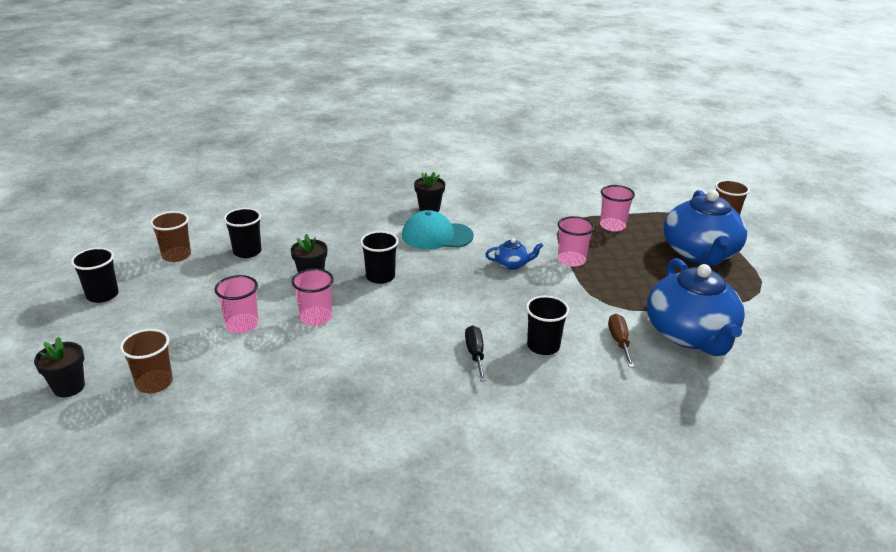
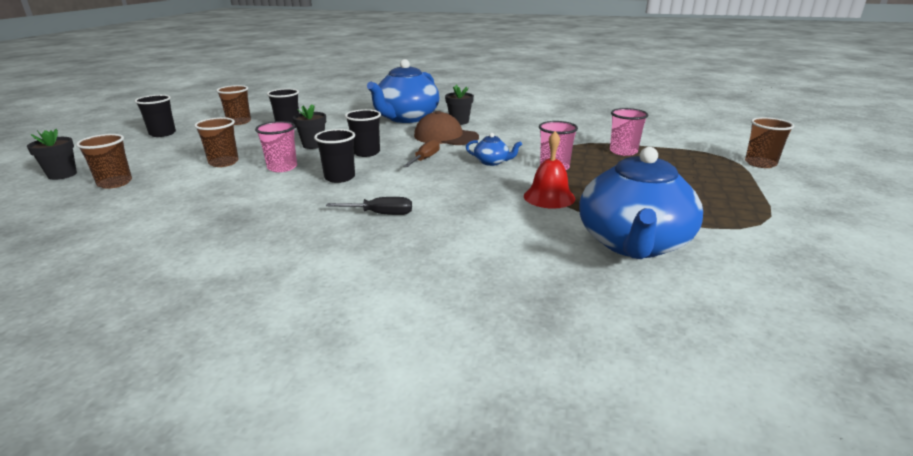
camera: 25 degrees right, 5 degrees down
pink cup [214,275,258,333] -> brown cup [194,117,239,167]
turquoise cap [402,210,474,249] -> brown cap [414,111,479,145]
black screwdriver [465,325,486,381] -> black screwdriver turned 75 degrees clockwise [326,197,412,215]
black cup [526,295,569,355] -> black cup moved to [314,129,355,183]
brown screwdriver [608,314,634,367] -> brown screwdriver moved to [403,139,440,167]
blue teapot [664,190,747,266] -> blue teapot moved to [367,59,439,123]
none -> red bell [524,131,575,209]

